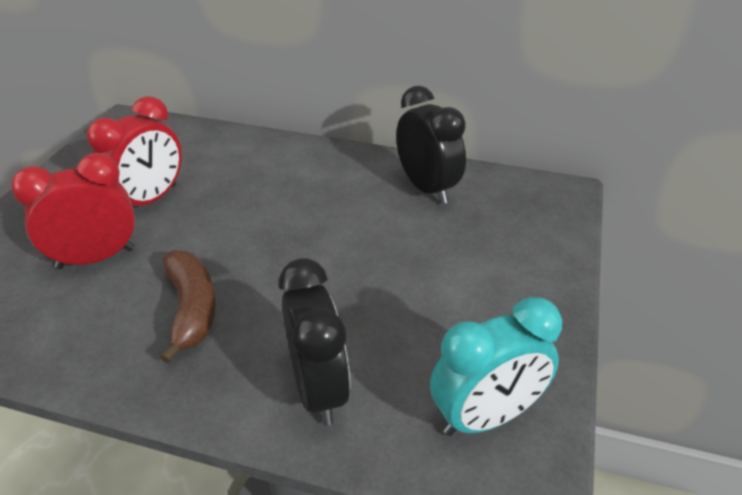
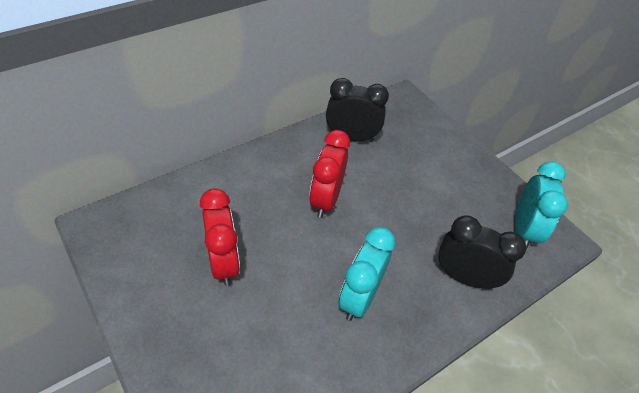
camera: 55 degrees left, 10 degrees up
red clock [11,153,135,269] -> red clock moved to [309,130,350,218]
brown banana [160,250,216,364] -> turquoise clock [338,227,395,321]

